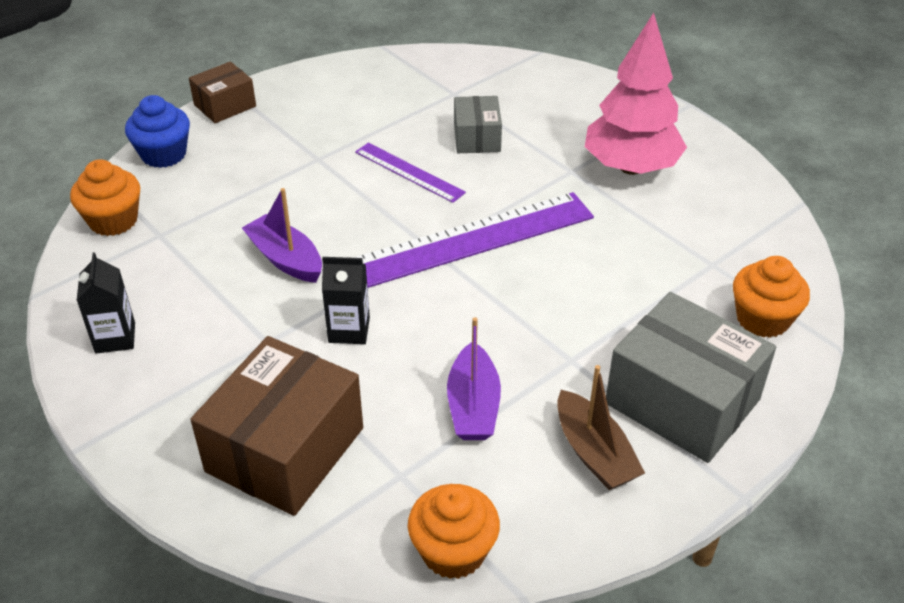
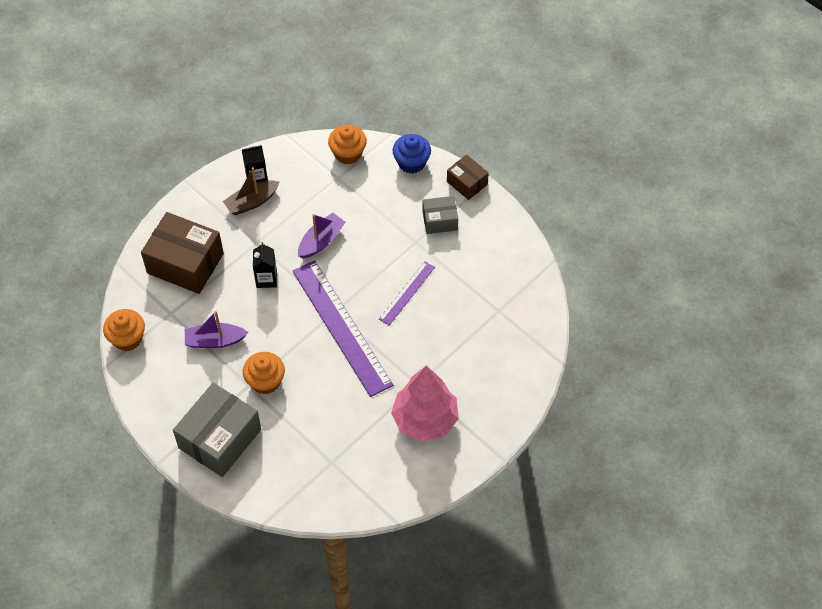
camera: 85 degrees right, 15 degrees up
grey box [454,96,502,153] -> grey box moved to [422,196,458,234]
brown boat [557,365,645,490] -> brown boat moved to [223,167,279,215]
orange cupcake [733,256,810,338] -> orange cupcake moved to [243,352,285,395]

